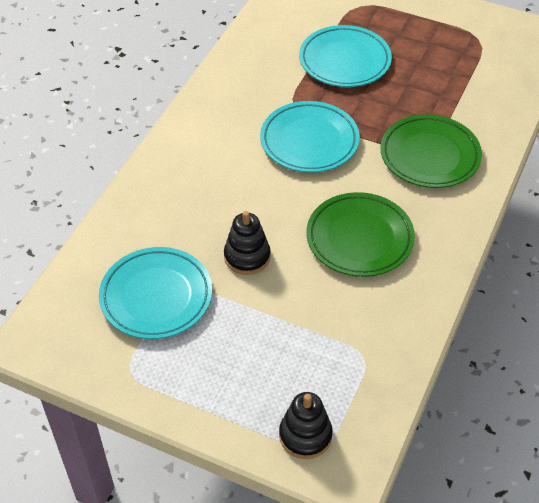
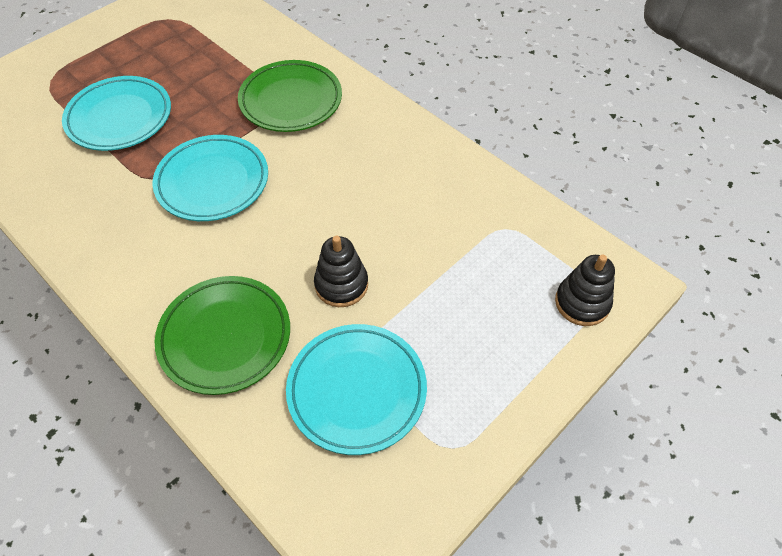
camera: 70 degrees left, 5 degrees up
green plate [306,192,415,277] -> green plate moved to [155,276,290,395]

